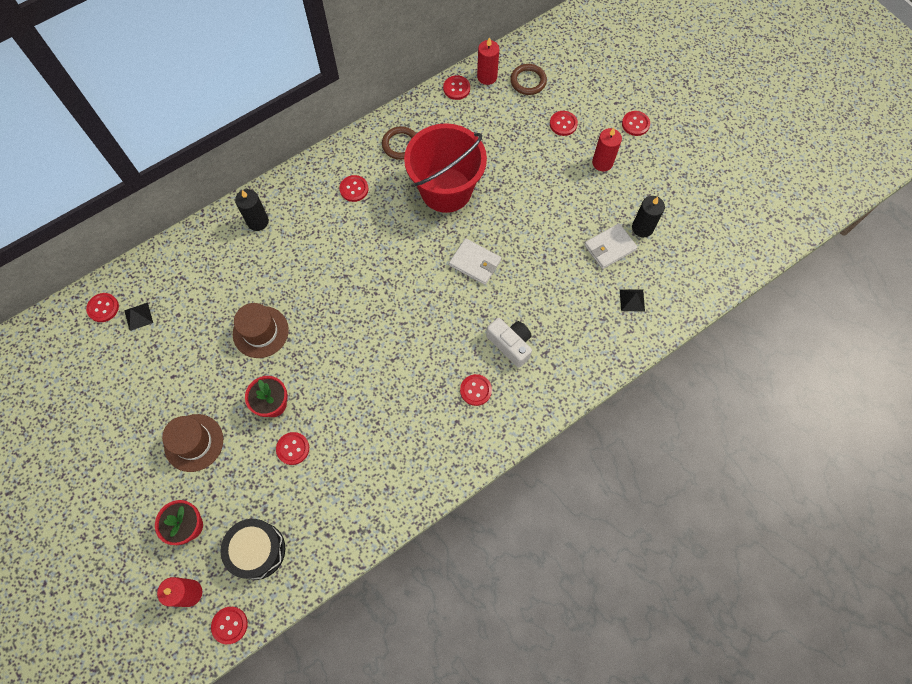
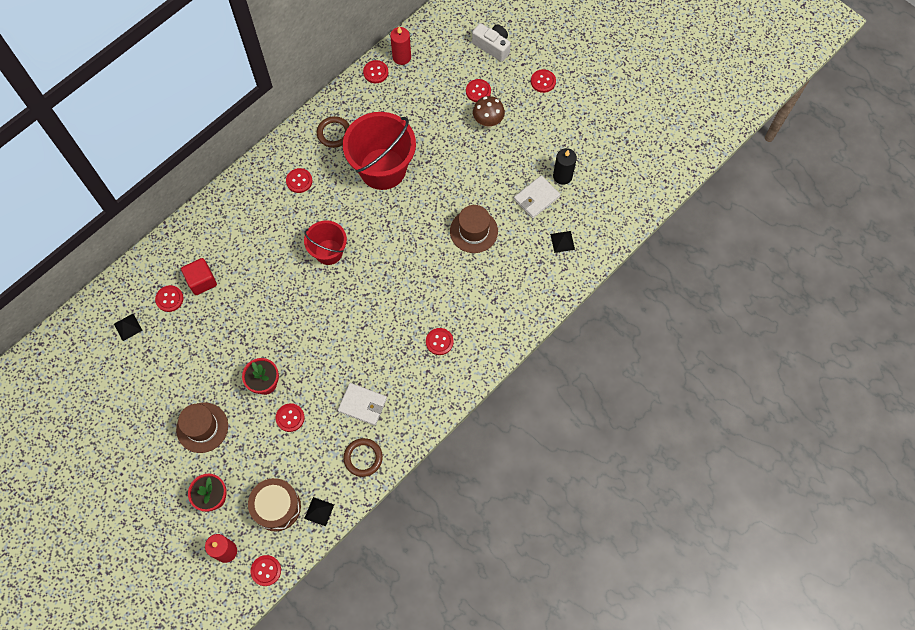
camera: 10 degrees left, 0 degrees up
red button [86,293,119,322] -> red button moved to [155,285,183,312]
black drum [221,519,285,580] -> brown drum [248,478,301,532]
brown hat [233,303,289,358] -> brown hat moved to [450,205,498,253]
black candle [235,189,269,231] -> none
white wallet [449,238,502,285] -> white wallet moved to [338,383,387,426]
white camera [486,318,532,368] -> white camera moved to [472,23,511,62]
brown ring [510,64,547,95] -> brown ring moved to [343,438,383,477]
red candle [592,128,622,171] -> none
none -> red cube [181,258,217,295]
none -> red bucket [304,220,347,265]
none -> black pyramid [304,497,334,526]
none -> brown mushroom [473,96,505,128]

